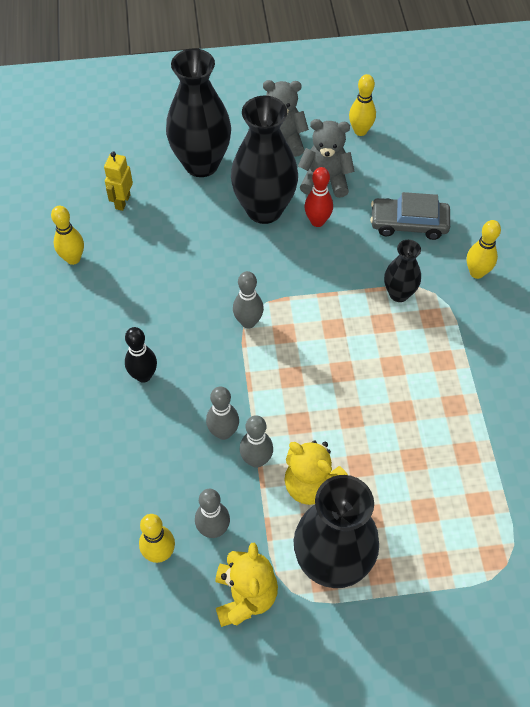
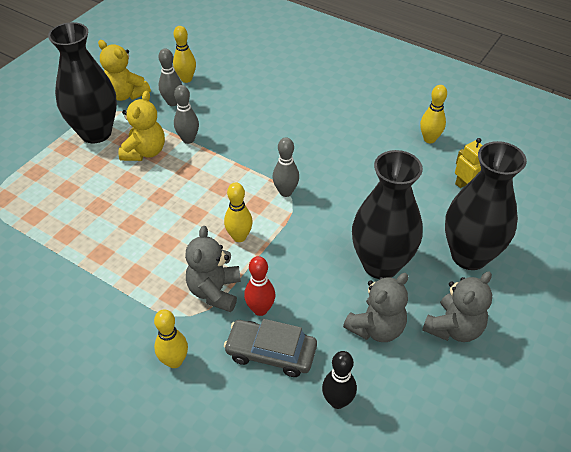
camera: 130 degrees right, 10 degrees down
black bowling pin [125,327,157,383] -> black bowling pin moved to [322,351,357,409]
grey bowling pin [206,386,239,440] -> none
yellow teddy bear [284,440,348,505] -> yellow teddy bear turned 120 degrees clockwise [118,91,165,161]
red bowling pin [304,167,333,227] -> red bowling pin moved to [244,256,275,316]
yellow bowling pin [349,74,376,136] -> yellow bowling pin moved to [224,182,253,242]
grey car [370,192,450,240] -> grey car turned 120 degrees counterclockwise [224,319,317,377]
black vase [384,240,421,302] -> grey teddy bear [185,226,241,312]

